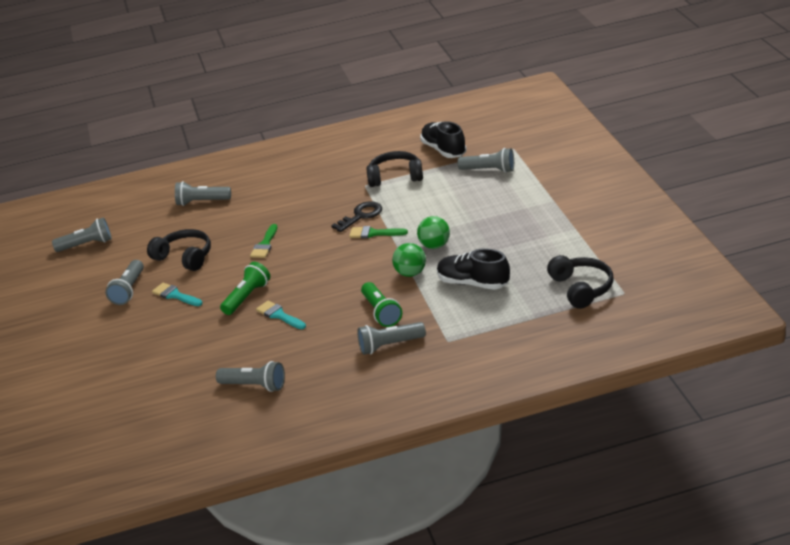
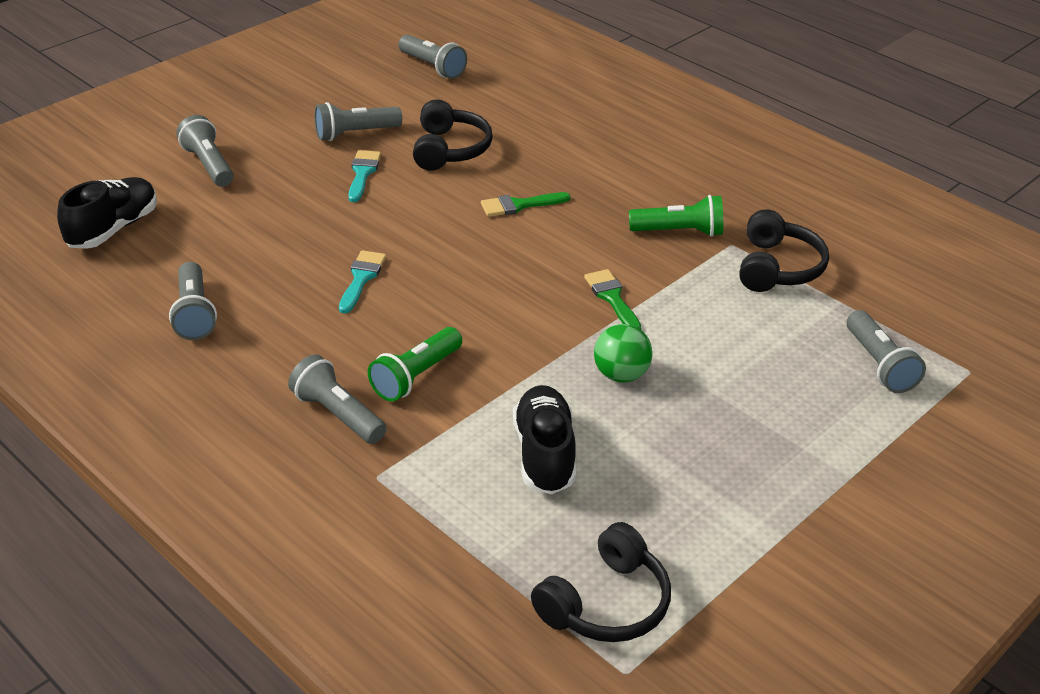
camera: 55 degrees right, 5 degrees up
grey flashlight [175,181,231,206] -> grey flashlight moved to [176,115,233,187]
green flashlight [220,262,270,315] -> green flashlight moved to [629,195,723,237]
black key [331,201,382,232] -> none
black headphones [367,151,423,187] -> black headphones turned 45 degrees clockwise [739,209,829,292]
green ball [392,243,426,277] -> none
black shoe [420,121,467,158] -> black shoe moved to [57,177,157,249]

